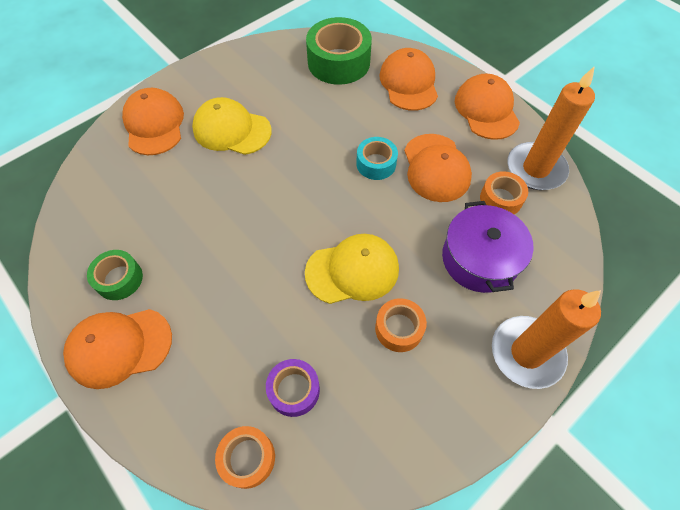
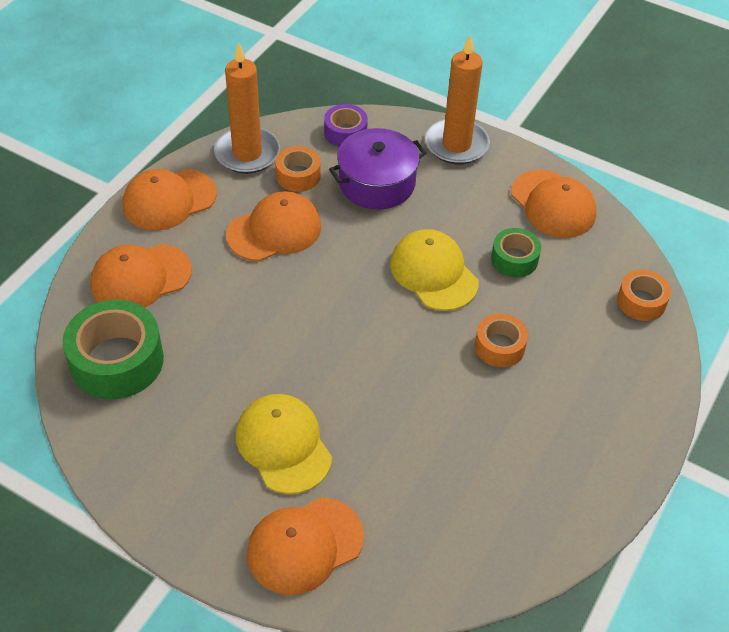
camera: 110 degrees left, 10 degrees down
orange cap [63,309,172,389] -> orange cap moved to [511,170,597,238]
green tape [87,250,143,300] -> green tape moved to [491,228,541,277]
yellow cap [192,97,271,155] -> yellow cap turned 150 degrees clockwise [236,394,332,494]
purple tape [266,359,320,417] -> purple tape moved to [324,104,368,147]
turquoise tape [356,137,398,180] -> none
orange tape [375,298,427,352] -> orange tape moved to [475,314,528,367]

